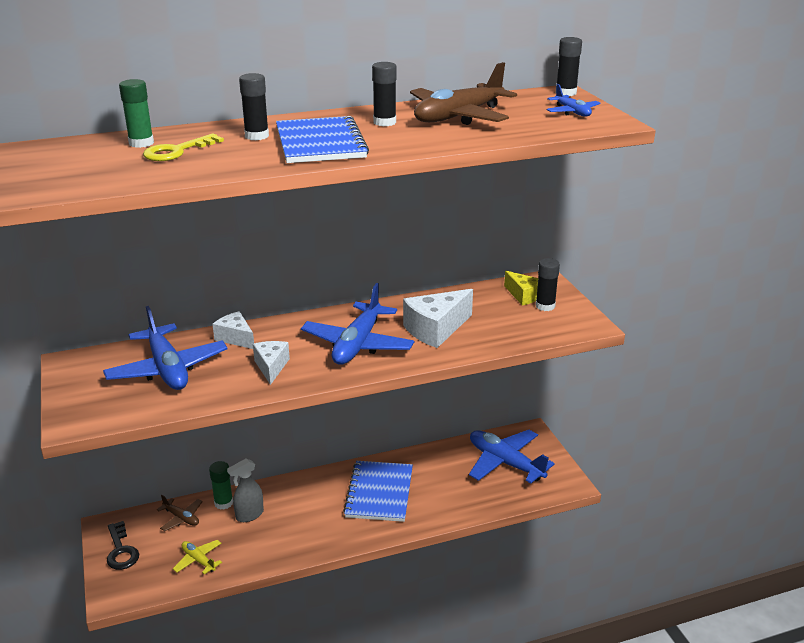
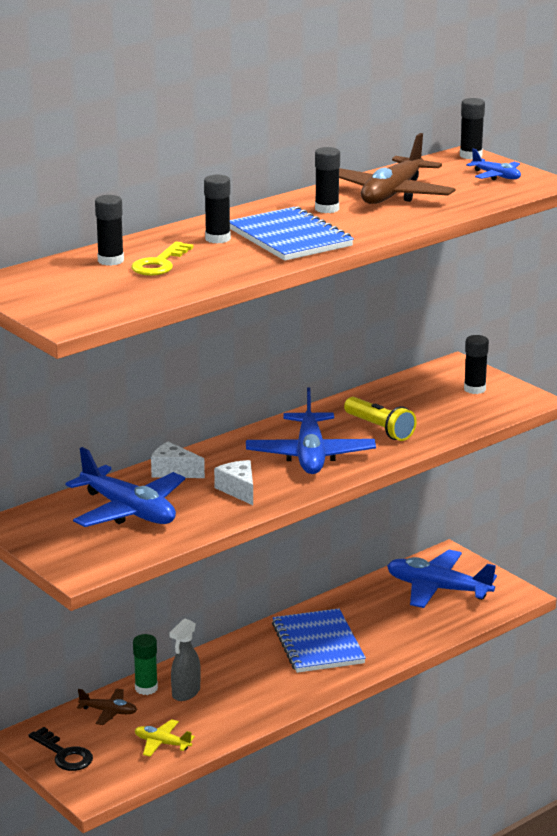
camera: 20 degrees left, 5 degrees down
green glue stick [119,79,154,148] -> black glue stick [95,195,124,266]
white cheese [403,289,473,348] -> yellow flashlight [344,397,417,441]
yellow cheese [504,271,538,306] -> none

